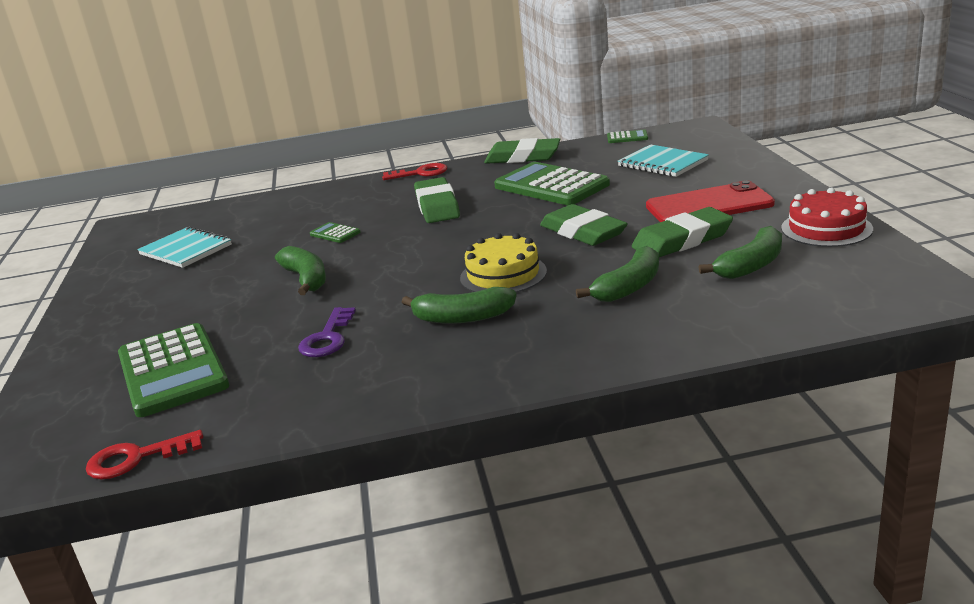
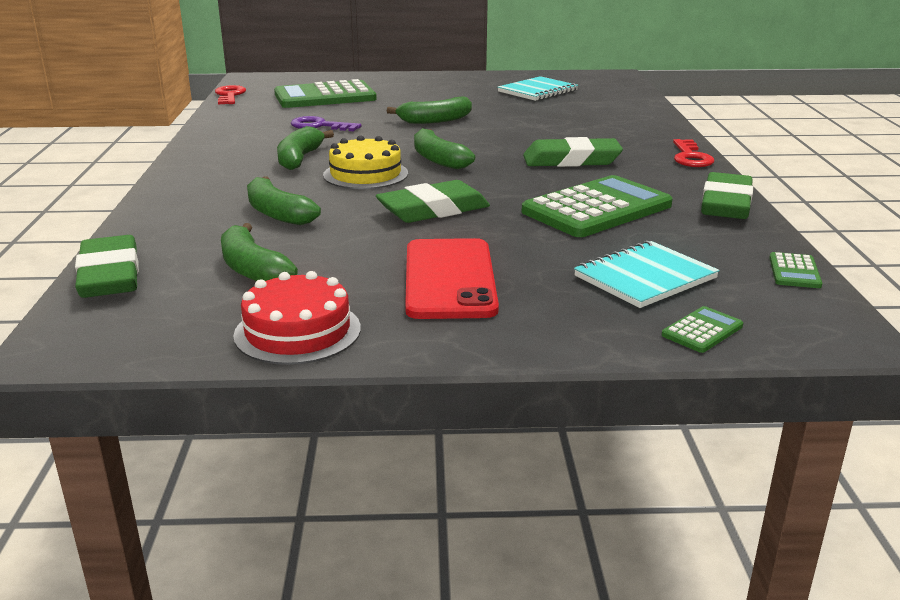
camera: 95 degrees right, 0 degrees up
green calculator [310,222,361,243] -> green calculator moved to [661,306,743,353]
green eraser [632,207,733,257] -> green eraser moved to [75,235,139,298]
none -> green banana [414,128,475,169]

